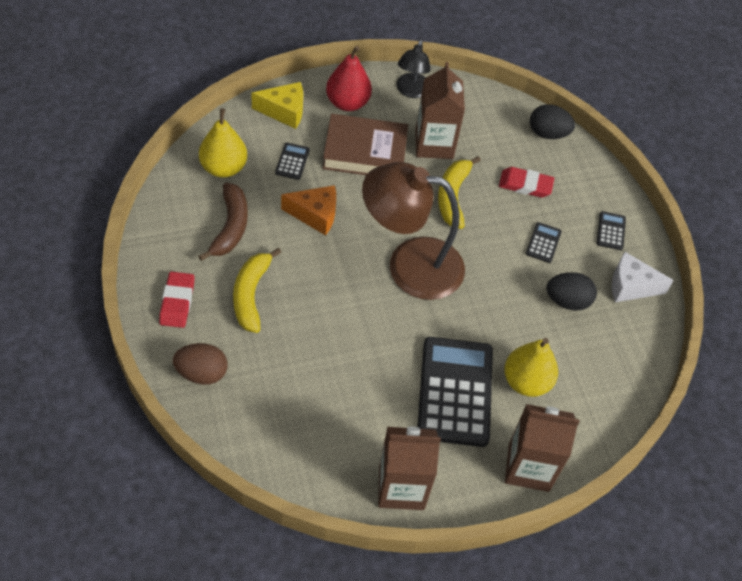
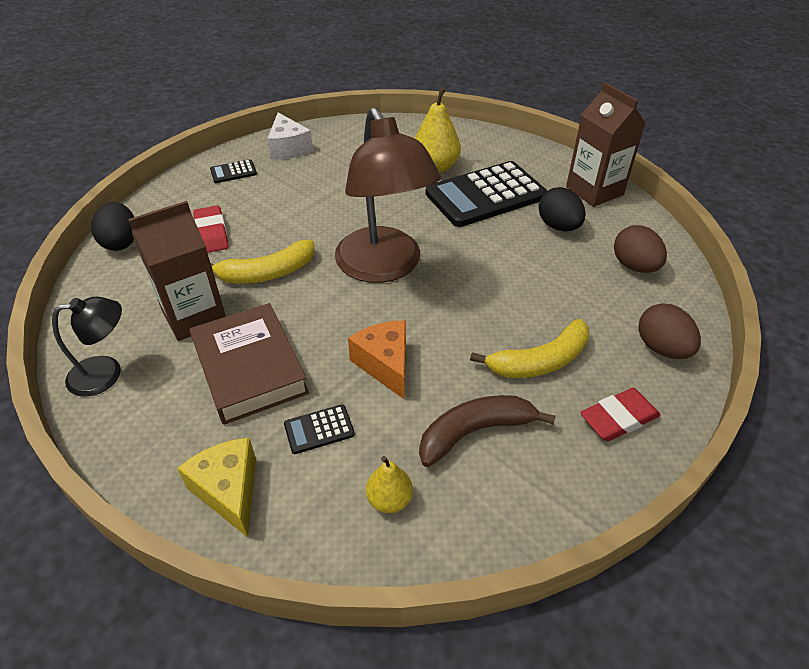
camera: 115 degrees left, 10 degrees down
yellow pear [199,108,247,178] -> yellow pear [366,456,413,513], size x0.58
red pear [326,46,372,111] -> none
brown carton [505,404,580,492] -> none
black calculator [526,222,562,263] -> none
black egg [546,272,597,310] -> black egg moved to [538,187,586,231]
none -> brown egg [614,225,667,273]

